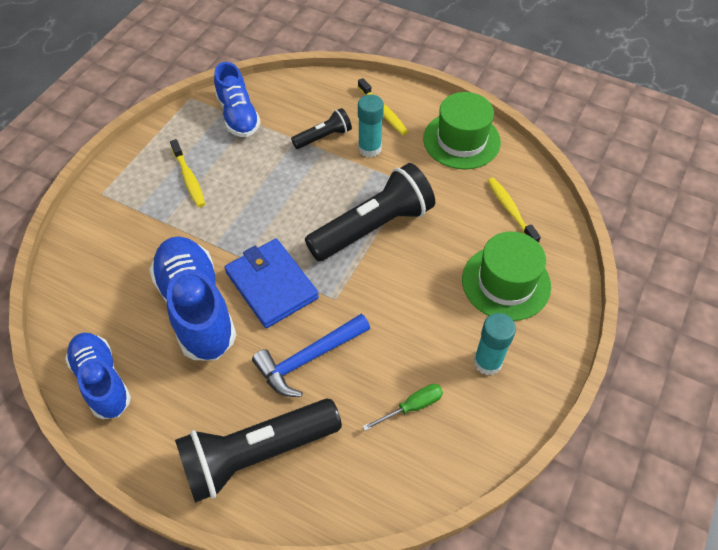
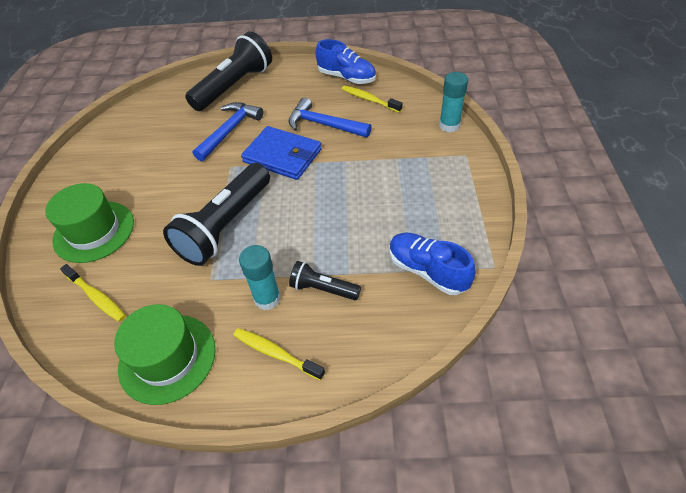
camera: 155 degrees right, 5 degrees down
blue shoe [149,236,237,360] -> blue hammer [288,97,371,138]
yellow toothbrush [170,139,205,207] -> yellow toothbrush moved to [342,85,403,113]
black flashlight [291,108,352,149] -> black flashlight turned 75 degrees clockwise [289,261,361,300]
green screwdriver [363,384,443,431] -> none
turquoise glue stick [474,313,516,375] -> turquoise glue stick moved to [439,72,468,132]

